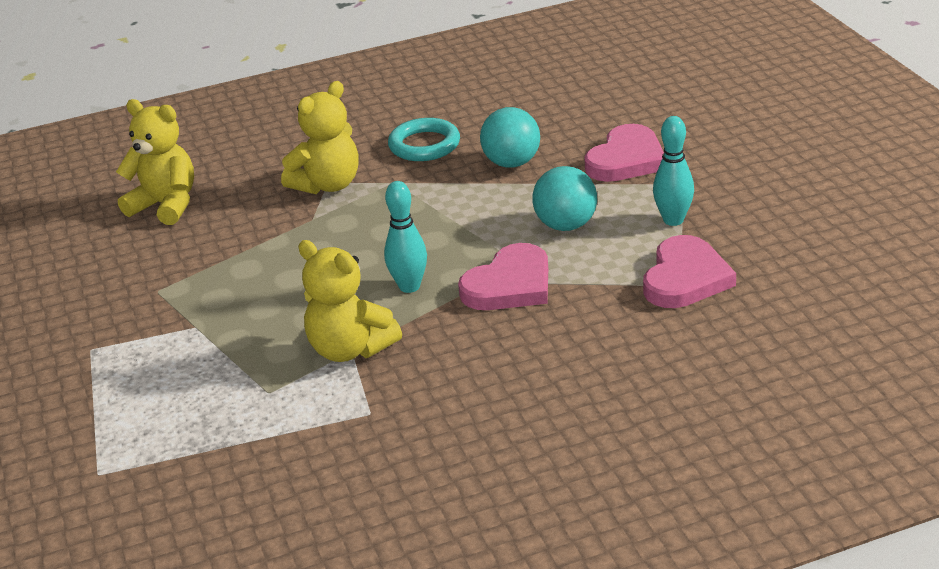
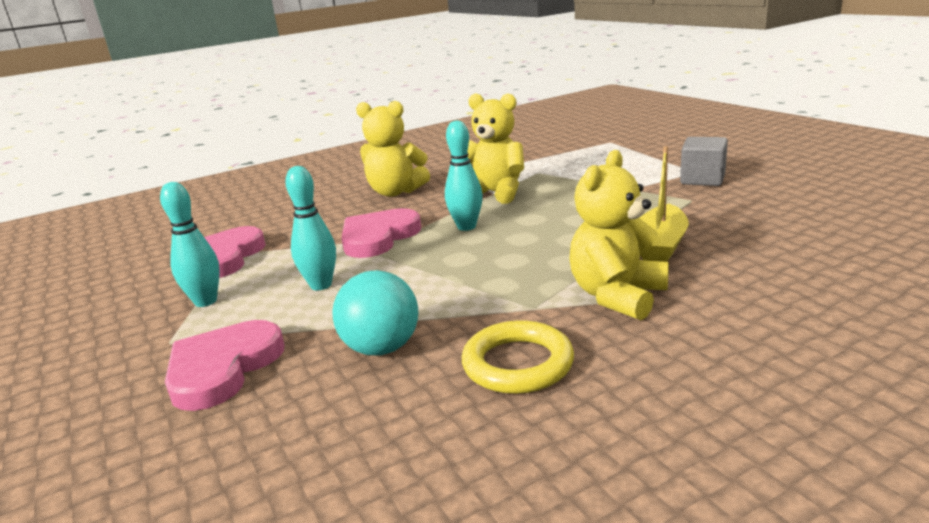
camera: 170 degrees right, 10 degrees down
yellow teddy bear [116,99,194,225] -> yellow teddy bear moved to [356,101,430,197]
turquoise ring [388,118,460,161] -> yellow ring [462,320,574,394]
turquoise ball [532,166,597,231] -> turquoise bowling pin [285,166,336,290]
none -> yellow boat [639,146,689,262]
none -> grey cube [680,137,728,186]

